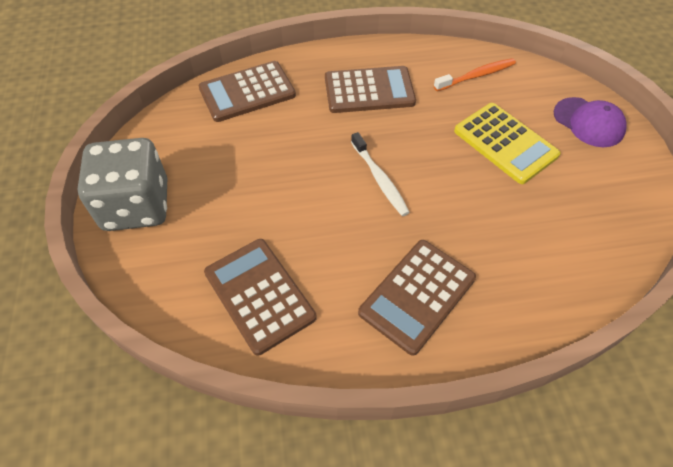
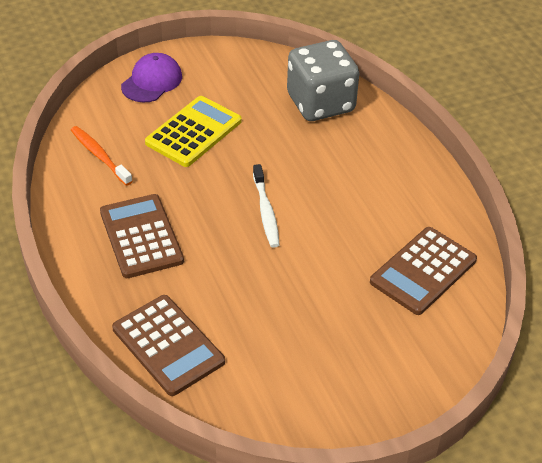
camera: 105 degrees left, 10 degrees down
grey dice [78,138,167,231] -> grey dice moved to [287,40,359,121]
white toothbrush [351,132,410,216] -> white toothbrush turned 120 degrees clockwise [253,164,279,248]
brown calculator [358,240,476,356] -> none

